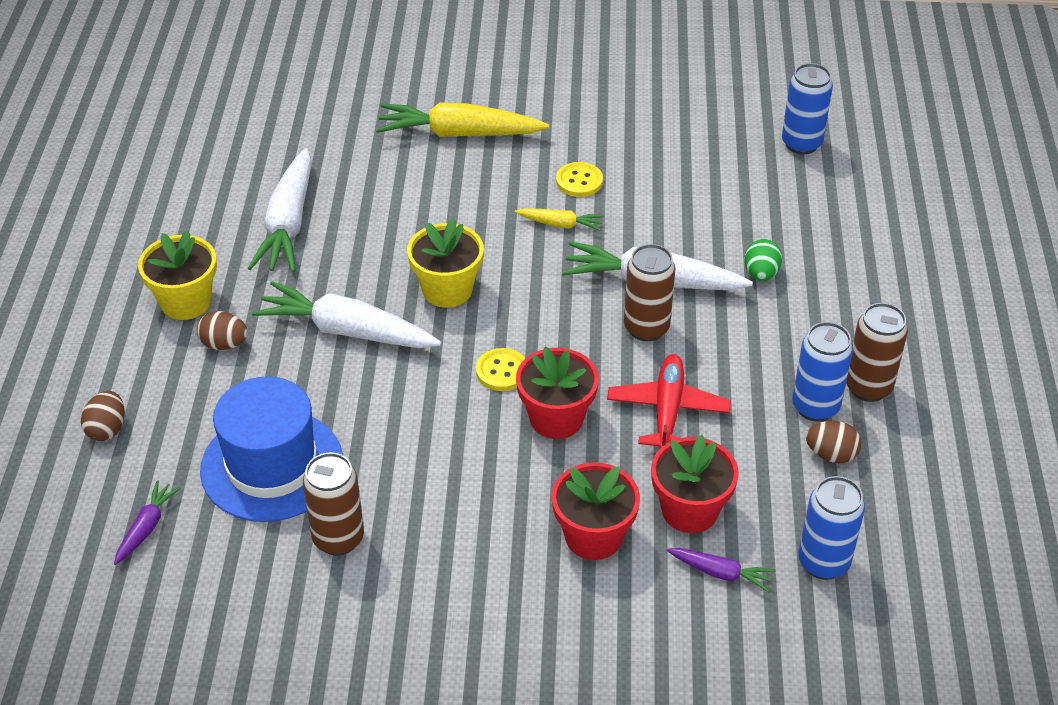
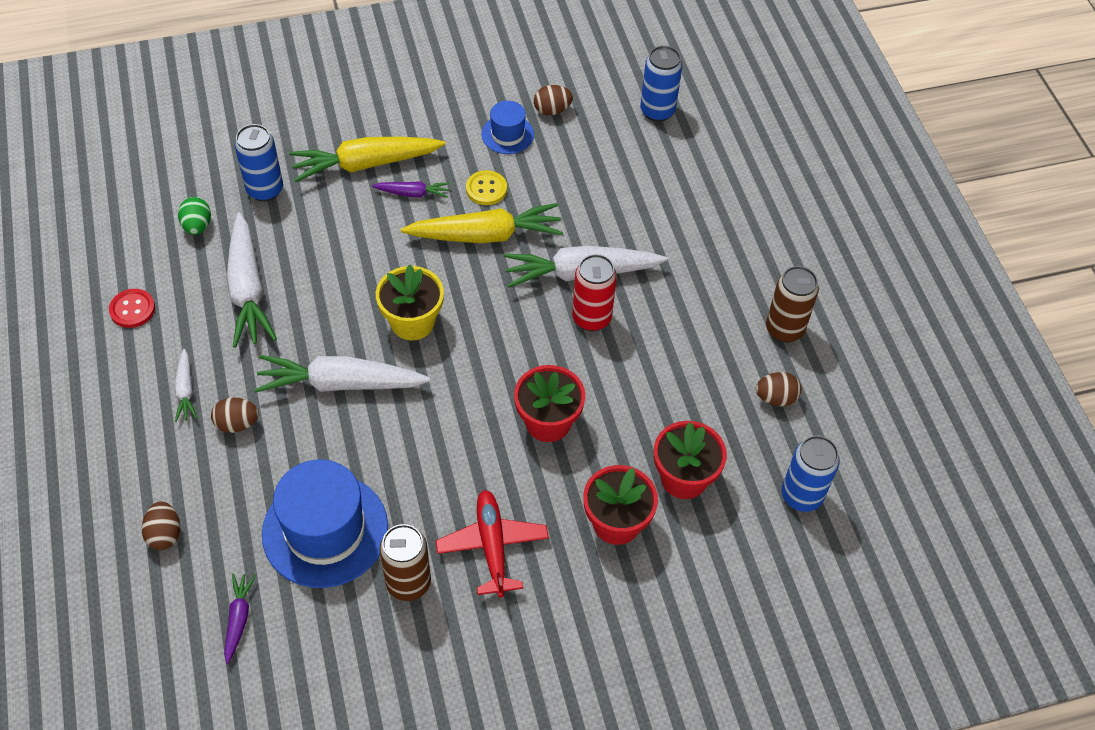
camera: 20 degrees left, 10 degrees up
yellow flower pot [138,231,217,320] -> white carrot [175,349,198,422]
yellow button [476,348,526,391] -> none
yellow carrot [515,208,604,231] -> yellow carrot [401,203,563,243], size x2.03
red plane [607,354,731,448] -> red plane moved to [435,490,549,597]
brown can [624,244,676,341] -> red can [572,254,617,331]
purple carrot [667,548,775,592] -> purple carrot moved to [372,181,450,198]
green egg [744,239,782,281] -> green egg moved to [178,197,211,235]
blue can [792,322,853,421] -> blue can moved to [235,124,283,202]
none -> red button [109,289,155,328]
none -> blue hat [481,101,534,154]
none -> brown egg [534,85,573,116]

